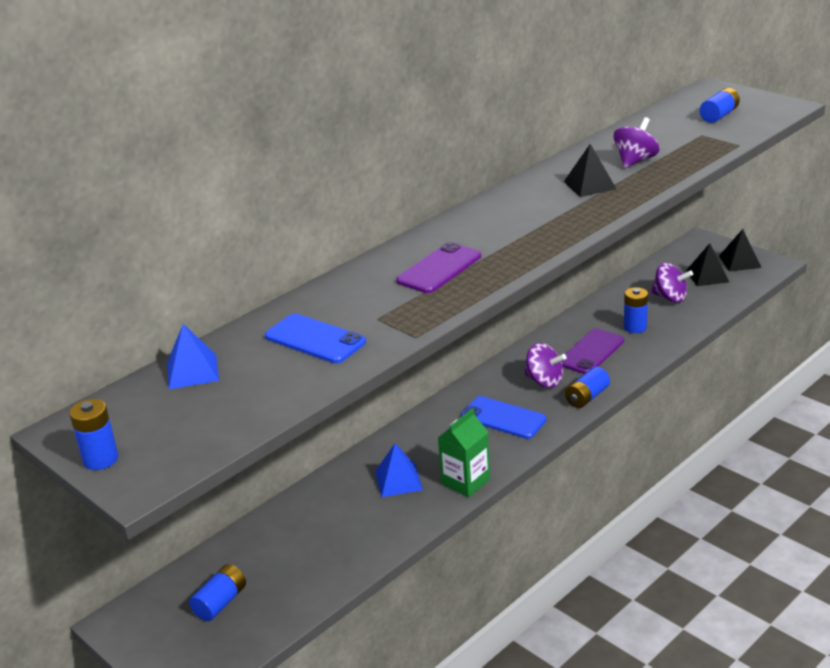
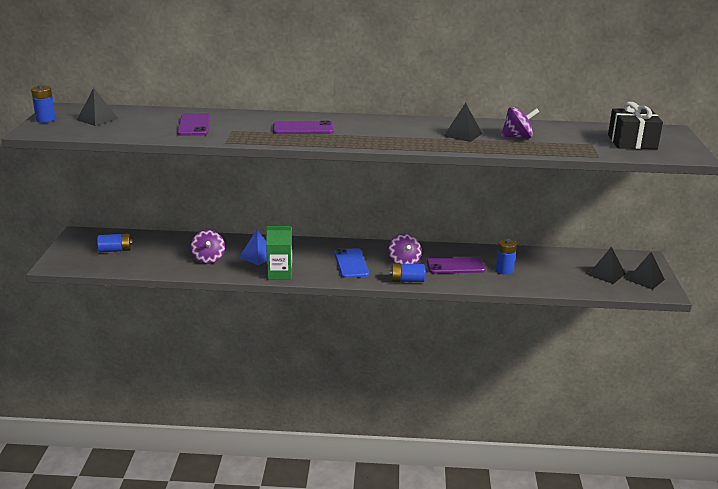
camera: 45 degrees right, 5 degrees down
blue pyramid [167,324,219,389] -> none
blue phone [265,314,366,363] -> purple phone [177,113,211,136]
purple spinning top [651,262,693,303] -> purple spinning top moved to [190,230,225,264]
blue battery [700,88,740,123] -> black gift [608,102,663,149]
none -> black pyramid [77,88,118,126]

